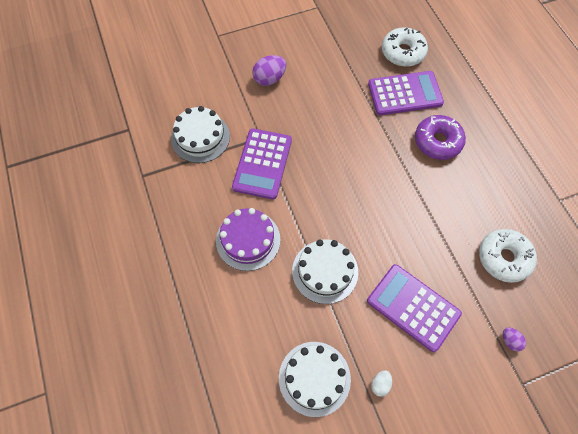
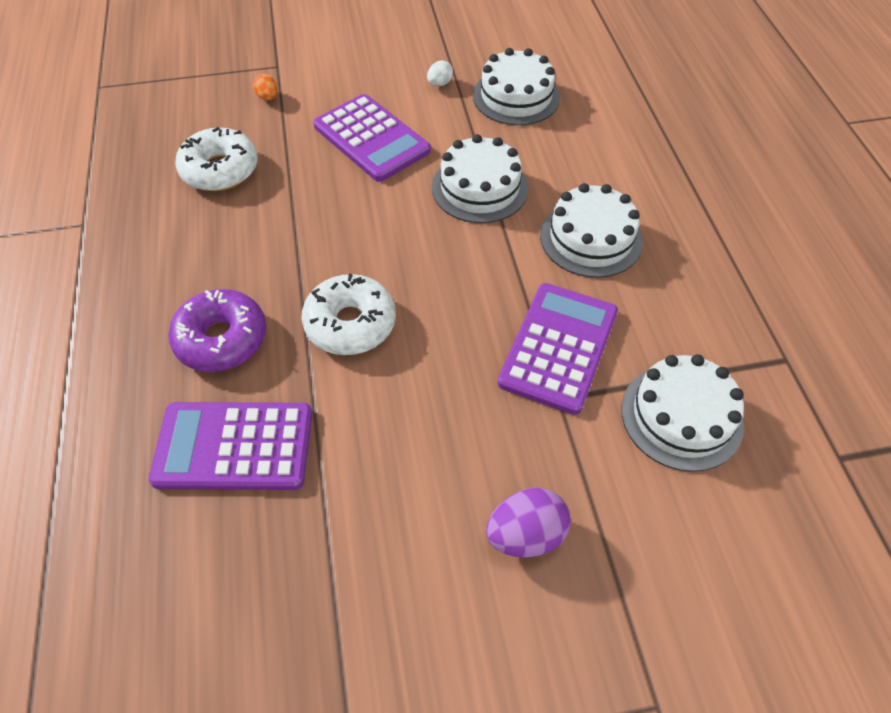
camera: 170 degrees left, 10 degrees down
purple cake [216,208,280,271] -> white cake [540,183,643,278]
white donut [382,28,428,67] -> white donut moved to [301,274,396,355]
purple egg [503,328,526,352] -> orange egg [253,74,278,101]

